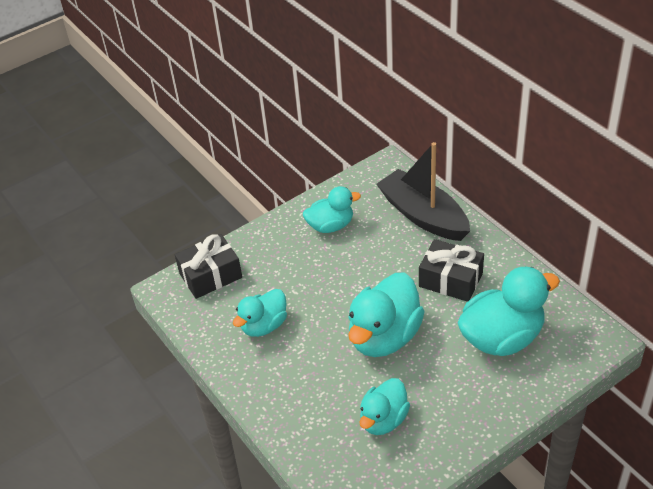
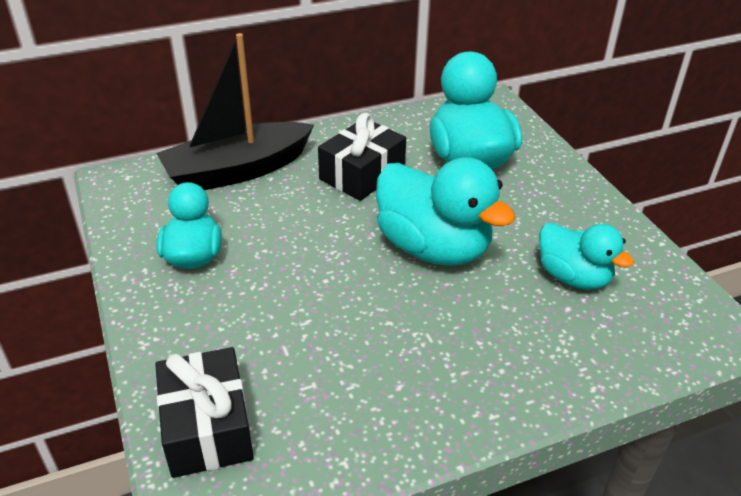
camera: 80 degrees left, 5 degrees down
turquoise duck [233,289,287,337] -> none

